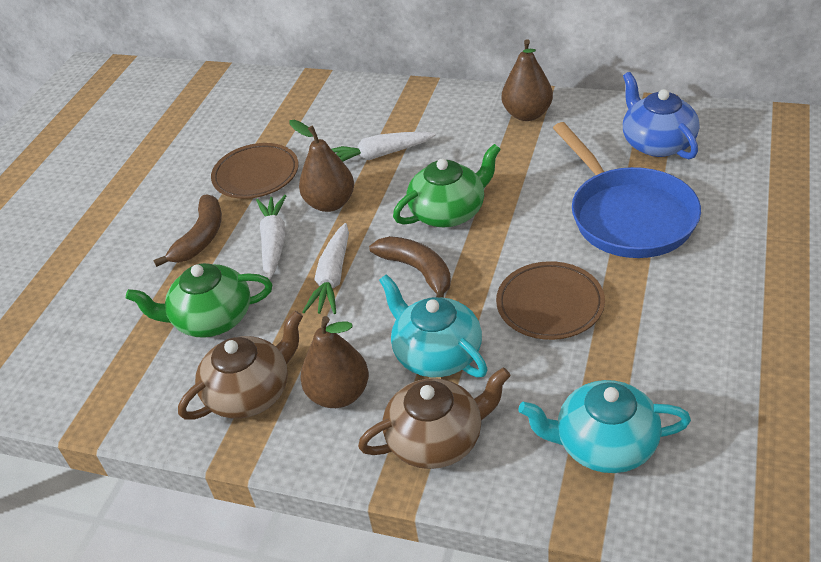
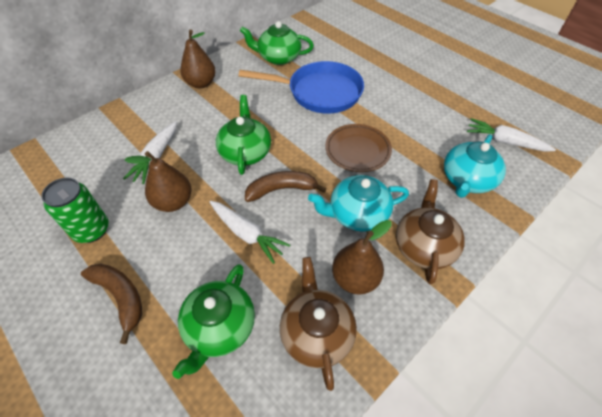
camera: 65 degrees left, 10 degrees up
brown plate [211,143,299,199] -> green can [41,177,109,243]
white carrot [256,195,286,279] -> white carrot moved to [467,118,556,152]
blue teapot [623,72,699,159] -> green teapot [240,21,314,65]

